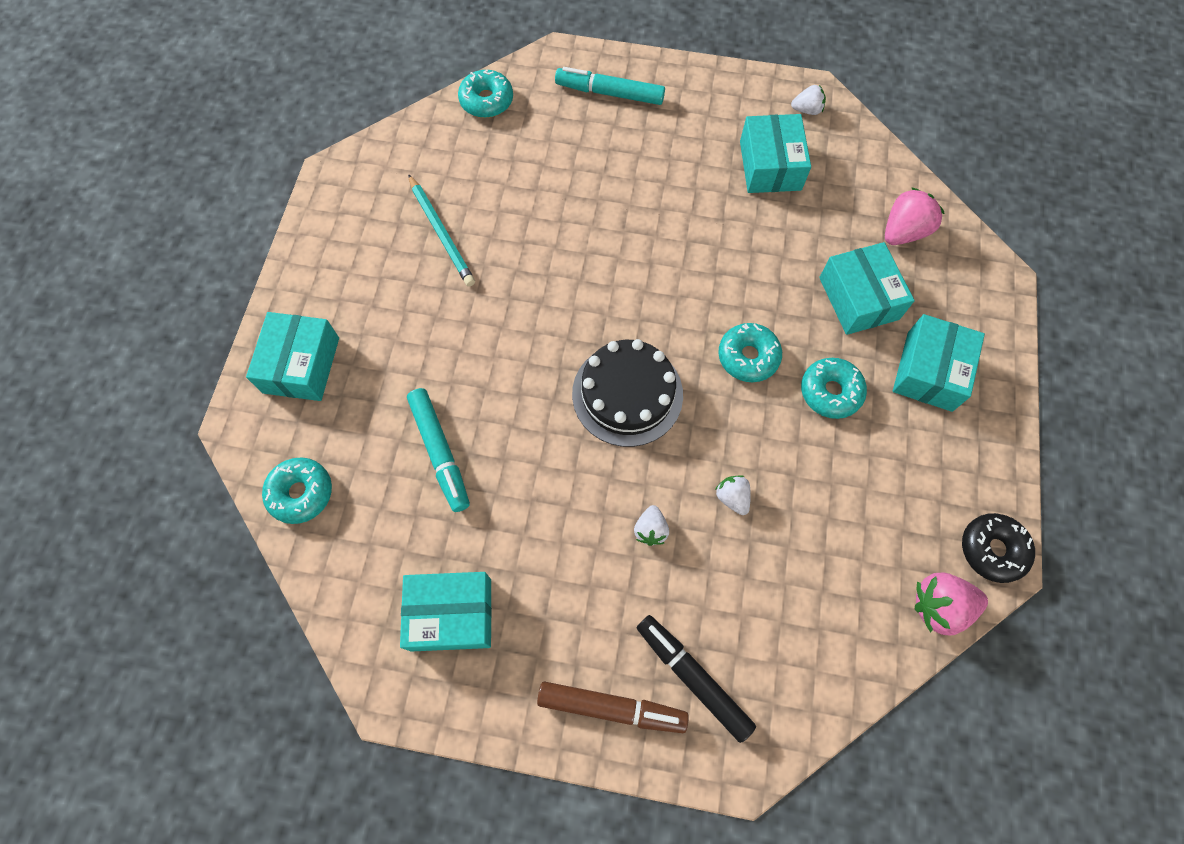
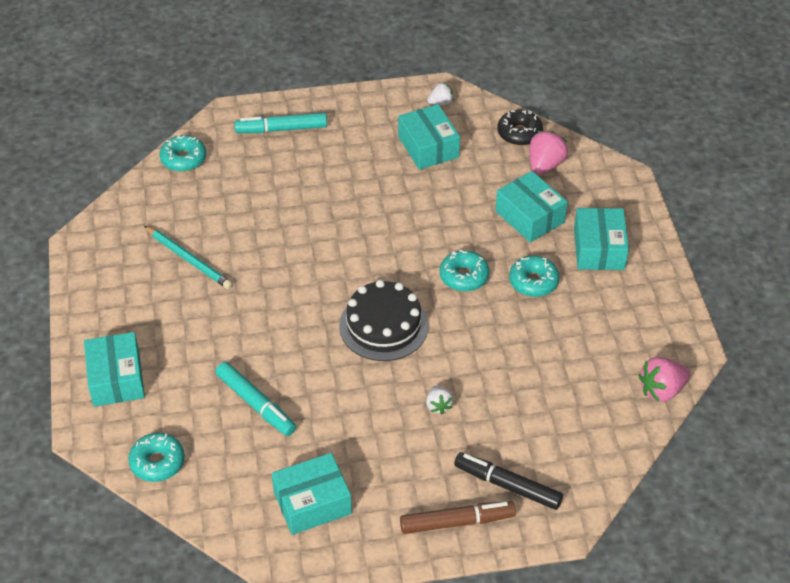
camera: 20 degrees left, 20 degrees down
white strawberry [715,475,751,515] -> none
black donut [962,513,1035,583] -> black donut moved to [497,110,543,146]

